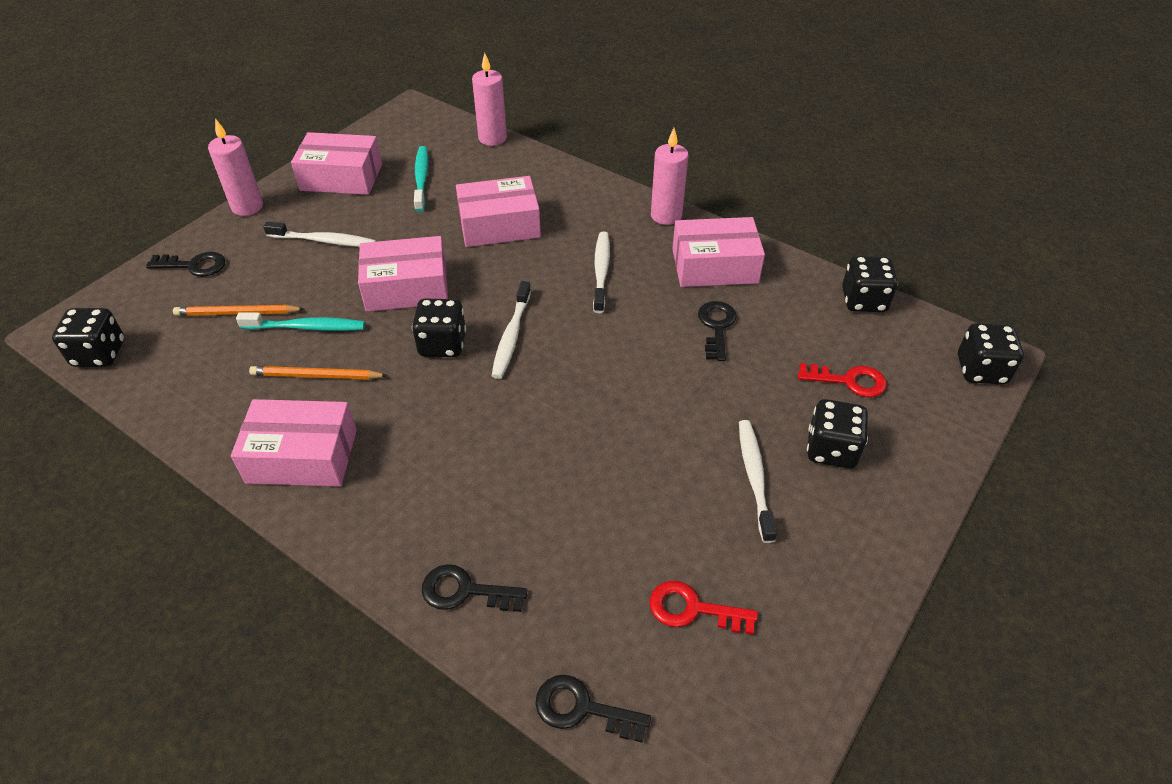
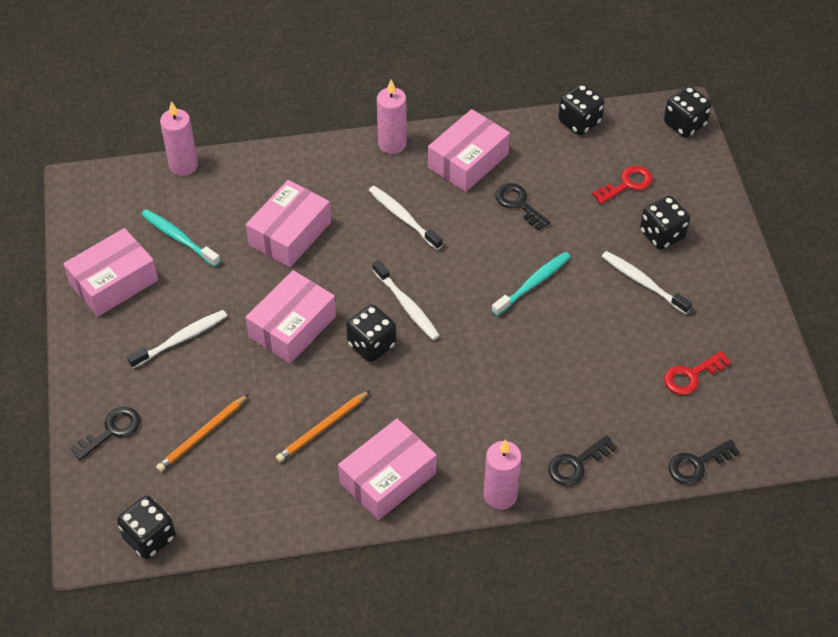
camera: 45 degrees left, 5 degrees up
pink candle [208,118,263,216] -> pink candle moved to [484,439,522,510]
turquoise toothbrush [236,312,365,331] -> turquoise toothbrush moved to [492,252,571,316]

